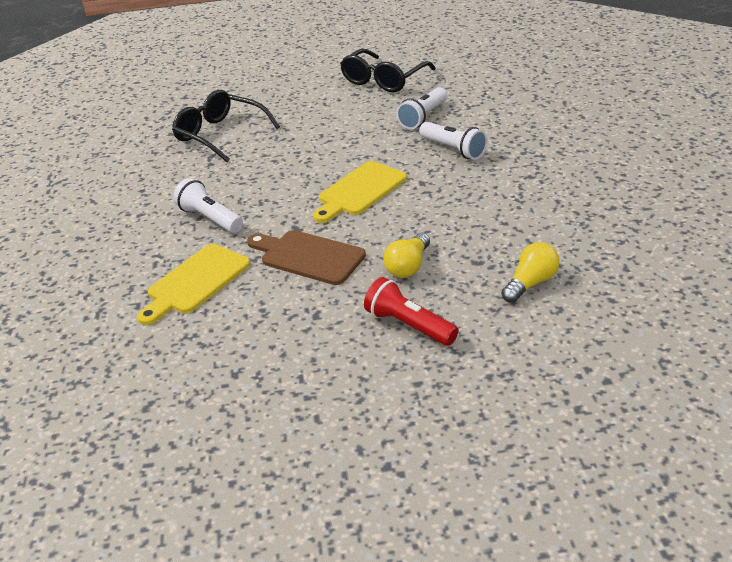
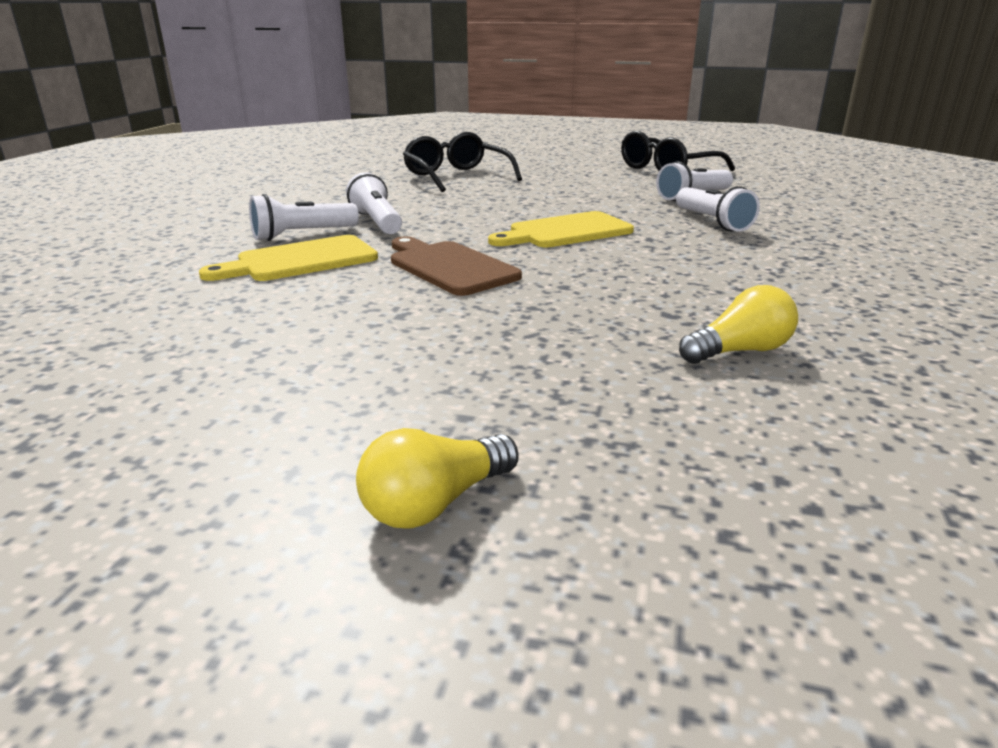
camera: 20 degrees right, 10 degrees down
red flashlight [364,277,459,346] -> none
yellow light bulb [383,233,430,278] -> yellow light bulb moved to [356,428,519,529]
none -> white flashlight [249,194,359,241]

